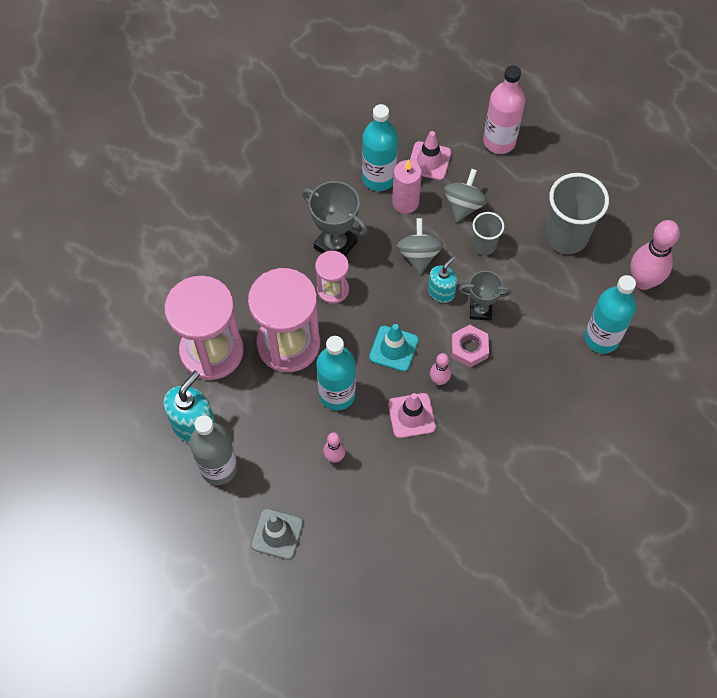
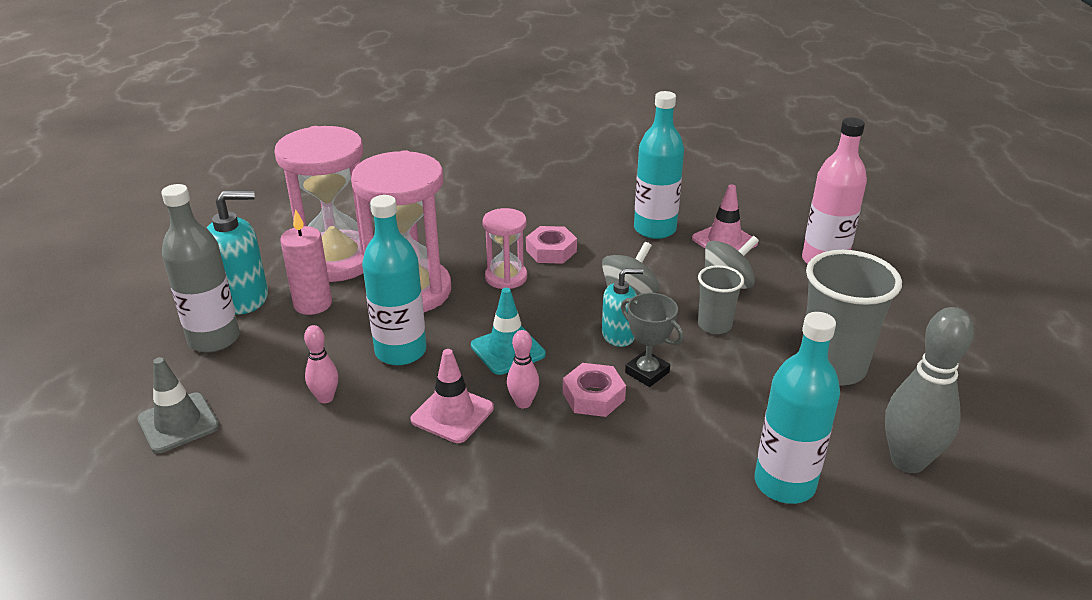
camera: 40 degrees right, 30 degrees down
grey trophy [302,181,368,257] -> pink nut [526,226,577,264]
pink candle [392,159,422,214] -> pink candle moved to [280,209,332,315]
pink bowling pin [631,220,680,290] -> grey bowling pin [885,307,974,473]

